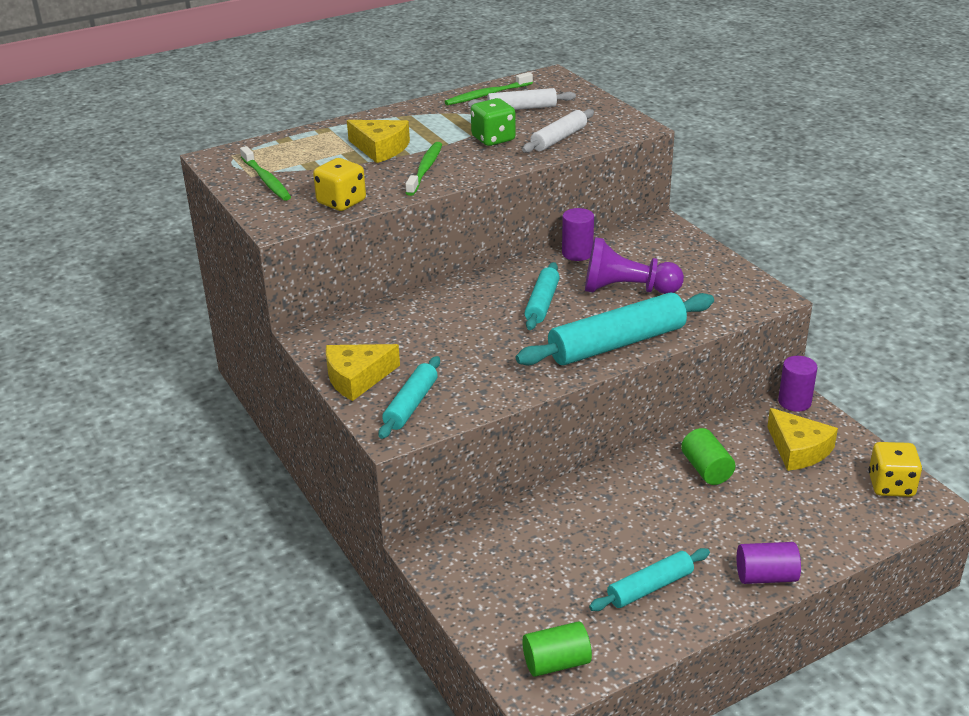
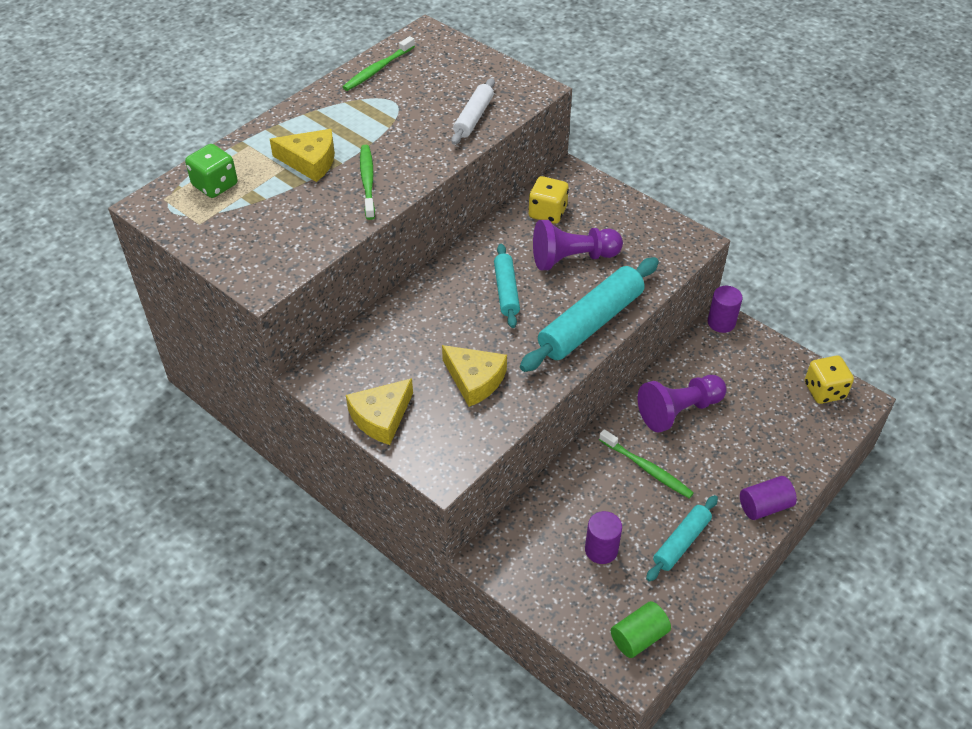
camera: 20 degrees left, 15 degrees up
green toothbrush [240,146,291,201] -> green toothbrush moved to [599,429,694,498]
yellow dice [313,158,366,211] -> yellow dice moved to [528,176,569,224]
turquoise rolling pin [378,356,440,439] -> none
white rolling pin [468,88,576,110] -> none
green dice [471,98,516,146] -> green dice moved to [185,144,238,198]
purple cylinder [562,208,594,261] -> purple cylinder moved to [585,511,622,564]
green cylinder [681,428,736,485] -> purple pawn [638,375,727,432]
yellow cheese [767,408,838,471] -> yellow cheese moved to [442,345,507,407]

